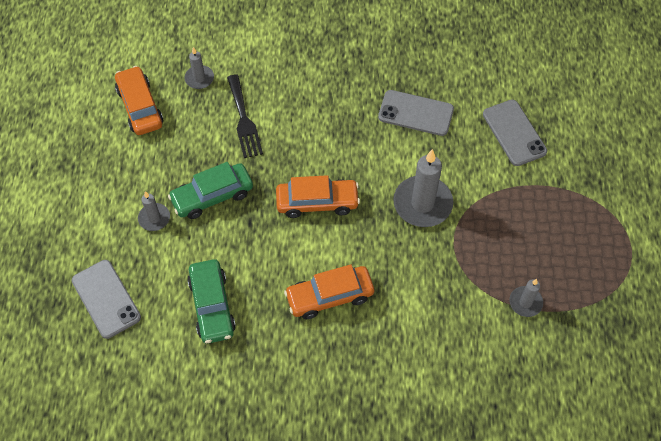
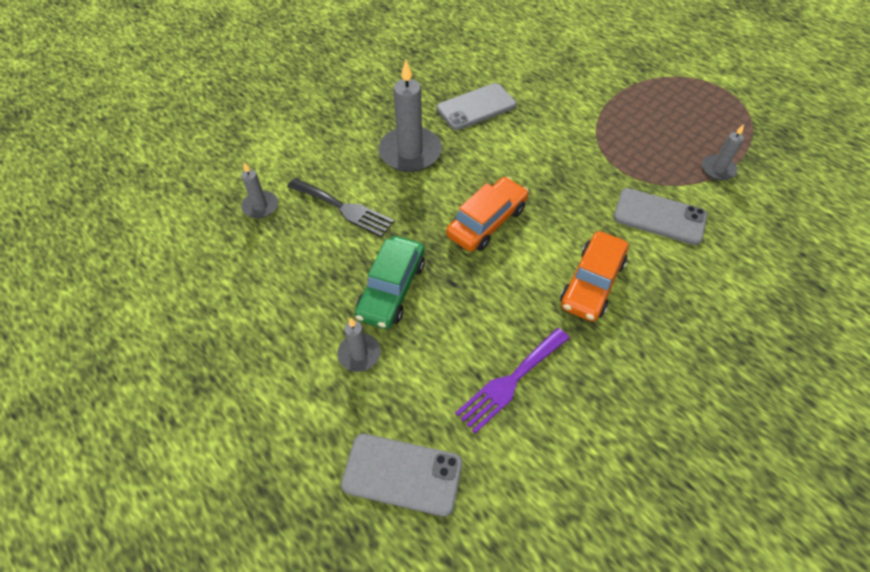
camera: 45 degrees left, 5 degrees down
orange car [115,66,163,135] -> none
green car [187,259,236,344] -> purple fork [455,328,569,433]
grey candle [393,149,453,227] -> grey candle moved to [378,60,442,172]
grey phone [483,100,547,166] -> grey phone moved to [614,188,707,245]

